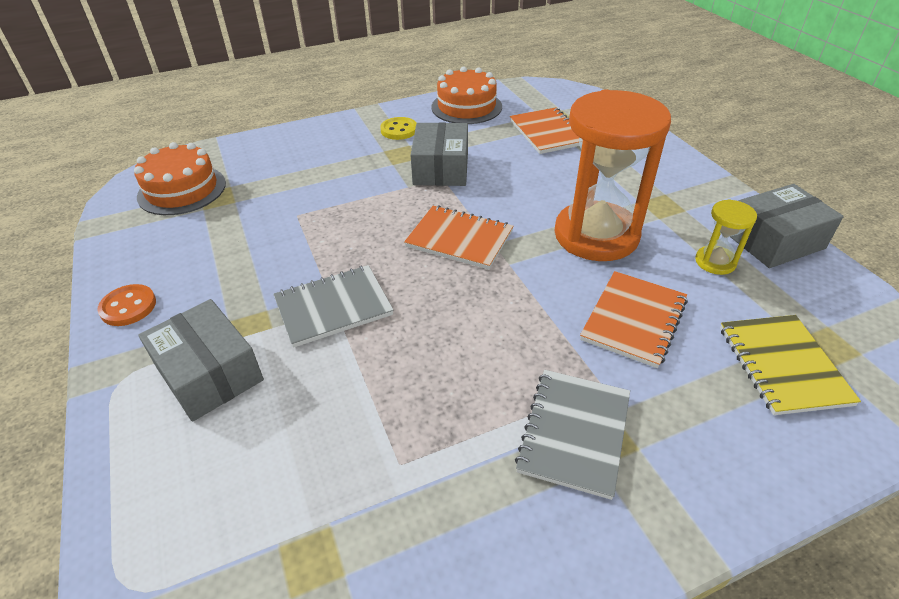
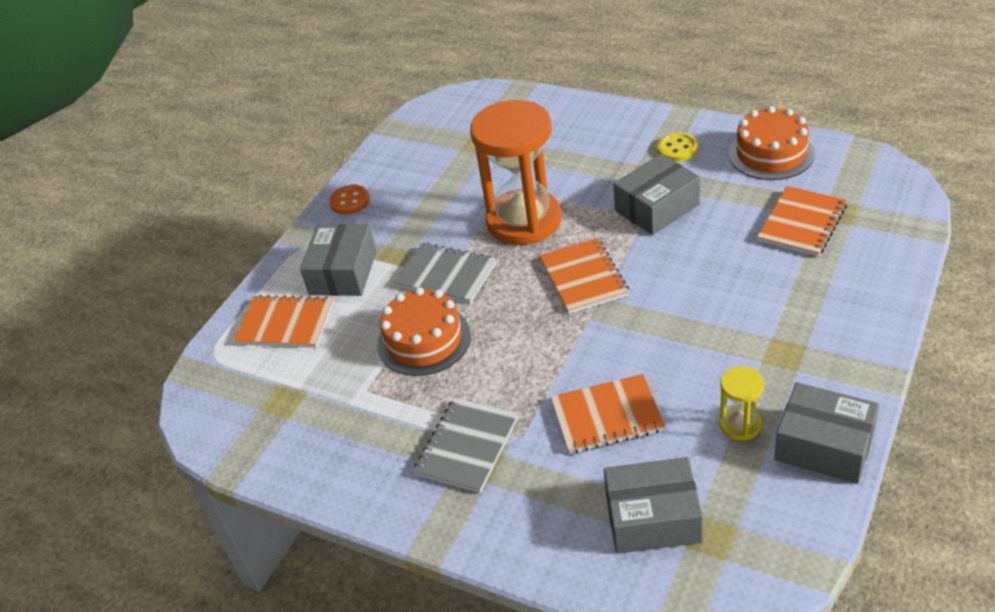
camera: 55 degrees right, 0 degrees up
orange cake [134,142,226,215] -> orange cake moved to [377,287,471,376]
grey notebook [515,370,630,500] -> grey notebook turned 45 degrees counterclockwise [413,398,518,493]
orange hourglass [554,90,671,261] -> orange hourglass moved to [470,100,561,245]
yellow notebook [720,315,861,415] -> grey box [604,457,703,554]
none -> orange notebook [233,295,334,348]

